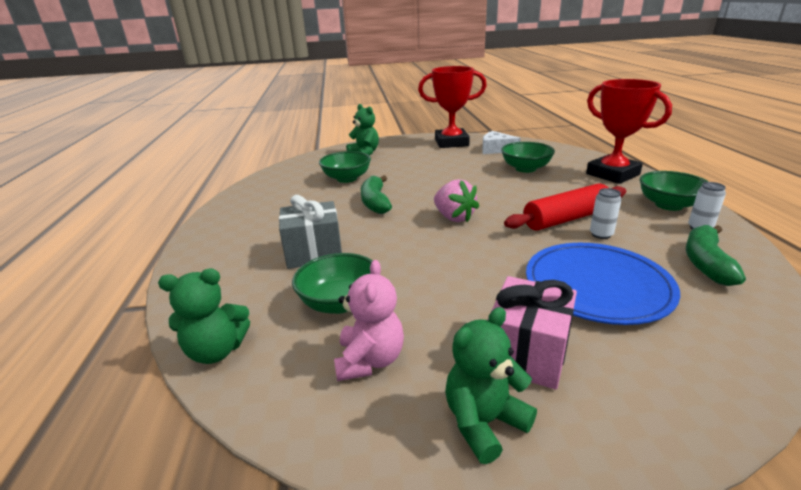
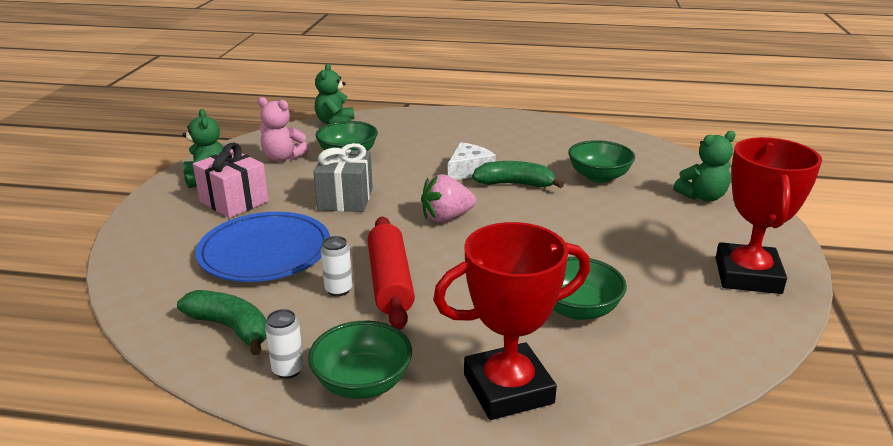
camera: 105 degrees right, 0 degrees up
grey gift [279,195,342,269] -> grey gift moved to [314,143,373,212]
white cheese [482,131,521,154] -> white cheese moved to [448,142,496,180]

